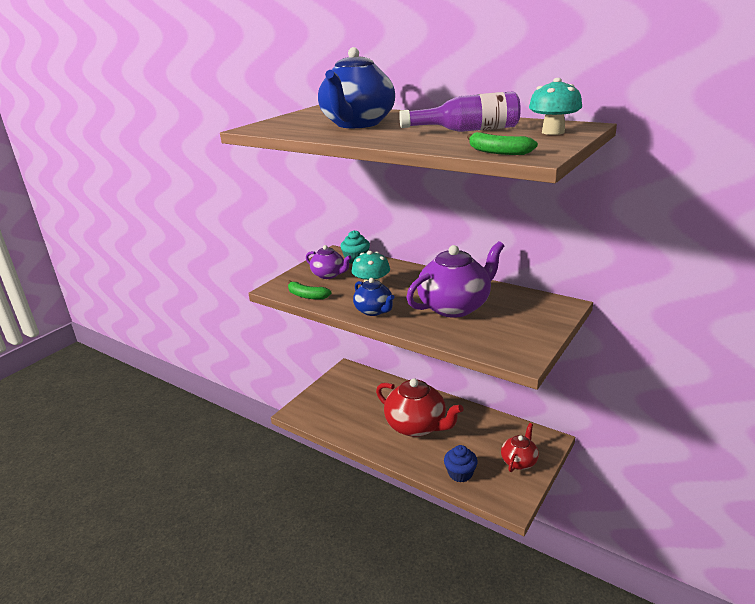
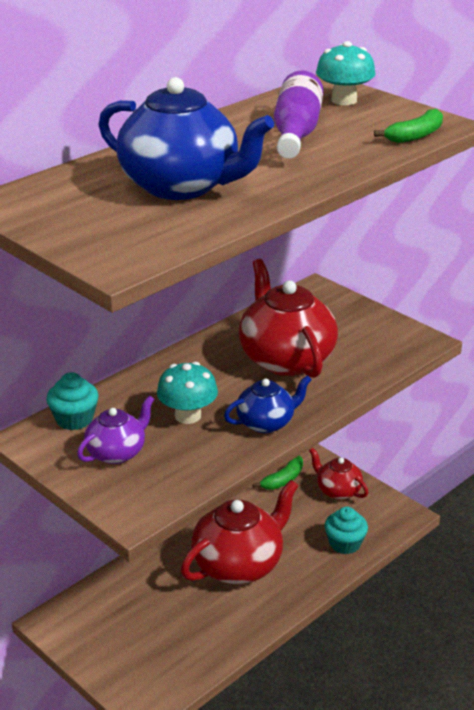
camera: 80 degrees left, 5 degrees up
green banana [288,280,332,300] -> green banana moved to [253,456,303,490]
purple teapot [406,241,504,318] -> red teapot [239,259,338,378]
blue cupcake [444,445,478,482] -> turquoise cupcake [324,507,368,554]

